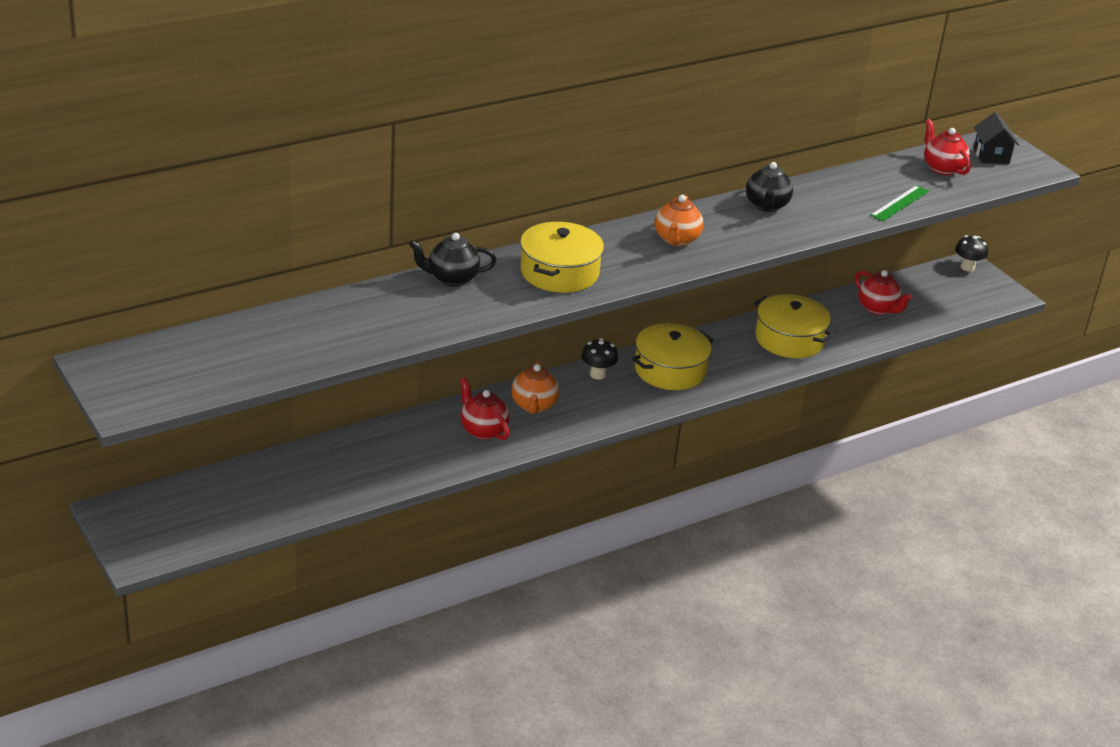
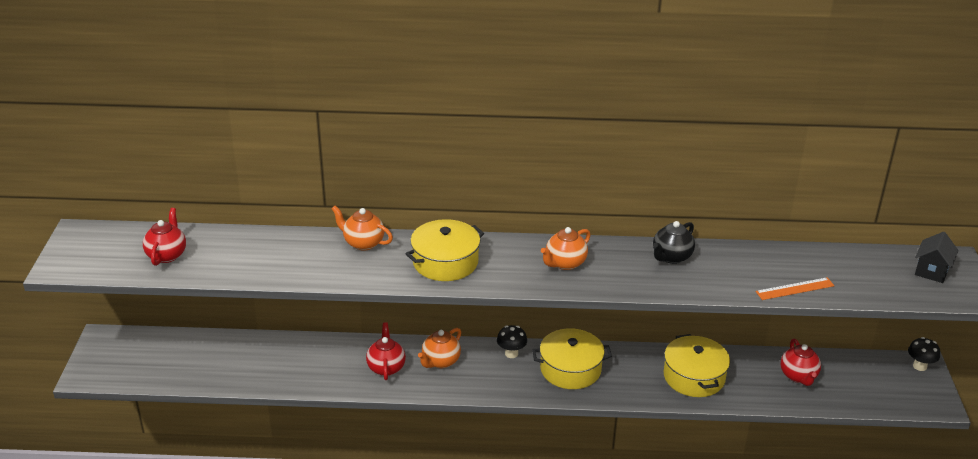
camera: 35 degrees right, 0 degrees up
black teapot [409,233,497,287] -> orange teapot [332,206,393,251]
green ruler [870,185,929,221] -> orange ruler [755,277,835,300]
red teapot [924,119,971,176] -> red teapot moved to [143,208,186,266]

